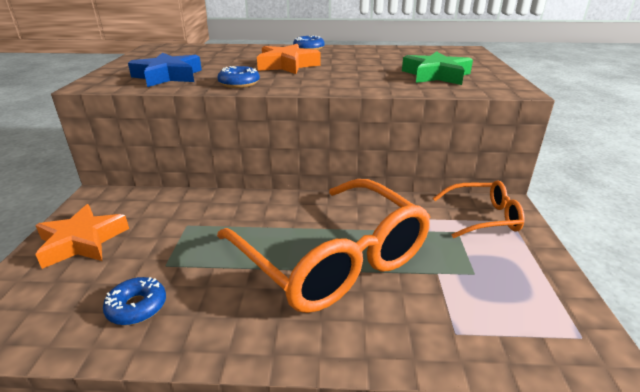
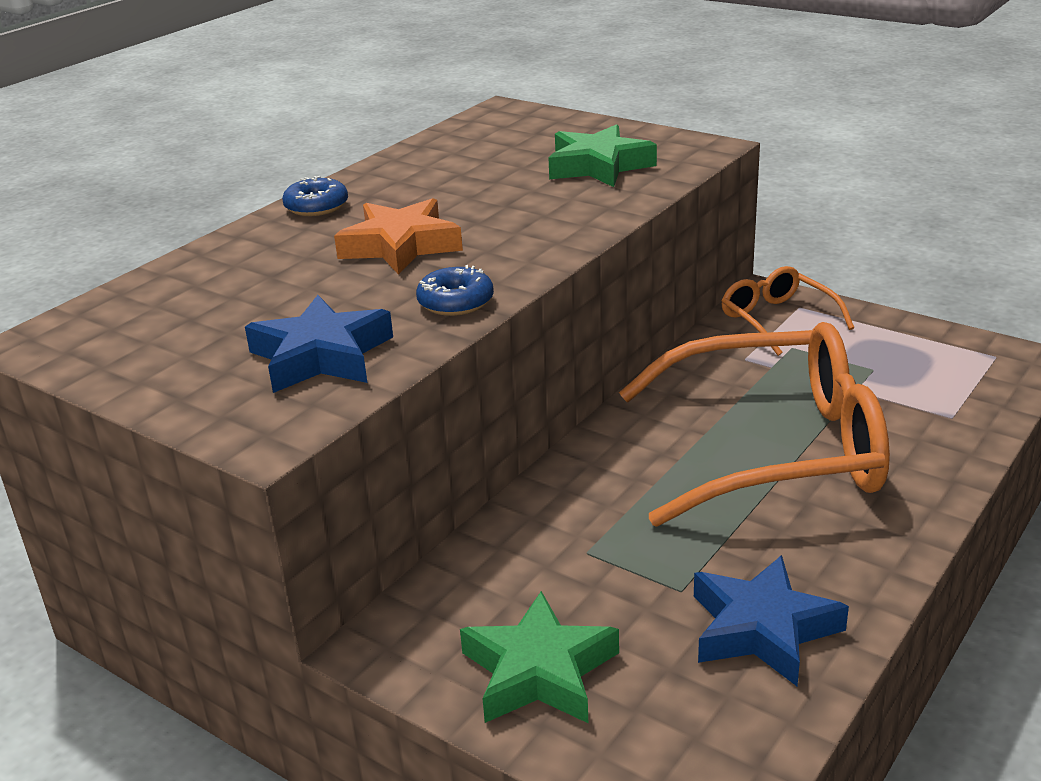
camera: 55 degrees left, 0 degrees up
orange star [35,204,129,269] -> green star [460,591,619,723]
blue donut [103,277,166,325] -> blue star [694,555,849,686]
orange glasses [433,180,525,238] -> orange glasses turned 60 degrees counterclockwise [721,266,854,356]

